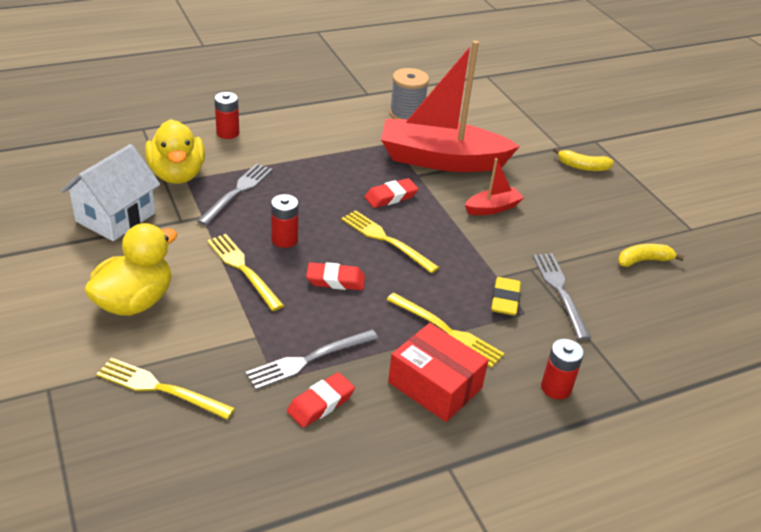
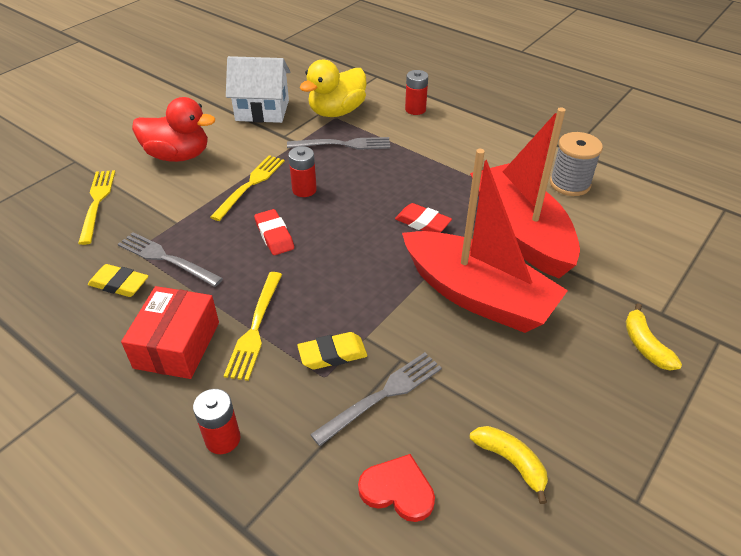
camera: 65 degrees right, 5 degrees up
yellow duck [84,223,177,316] -> red duck [132,97,215,162]
red eraser [287,372,355,428] -> yellow eraser [88,264,148,297]
yellow fork [341,210,439,273] -> none
red boat [465,158,524,215] -> red boat [402,149,568,333], size x2.29
none -> red heart [358,454,435,522]

